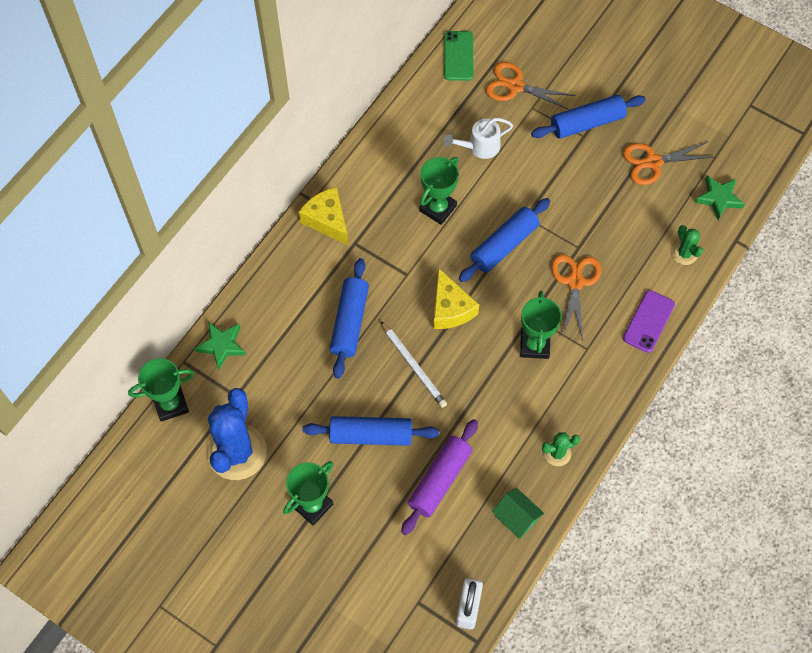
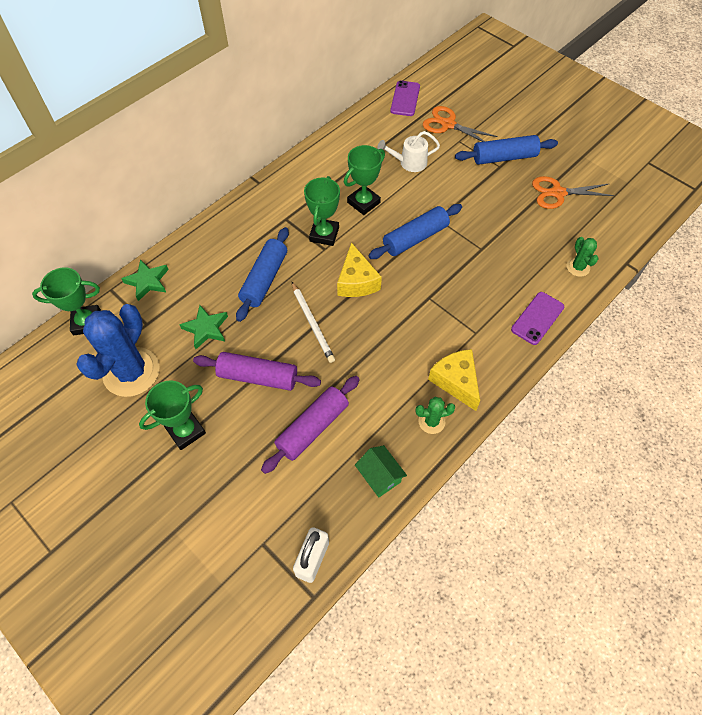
camera: 10 degrees right, 5 degrees down
yellow cheese [299,187,348,245] -> yellow cheese moved to [428,349,480,411]
blue rolling pin [302,416,439,446] -> purple rolling pin [193,352,321,391]
green phone [444,31,473,81] -> purple phone [390,80,420,116]
green trophy [520,291,562,359] -> green trophy moved to [304,176,340,246]
orange scissors [551,254,601,340] -> none
green star [695,175,745,220] -> green star moved to [179,305,228,349]

